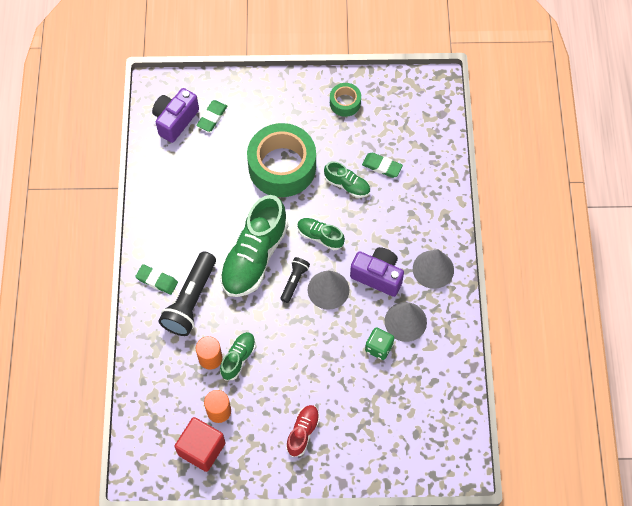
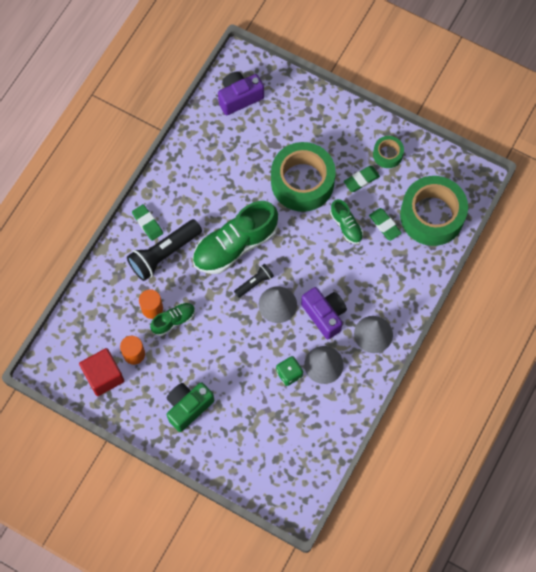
camera: 30 degrees right, 5 degrees up
green eraser [196,100,227,132] -> green eraser moved to [344,166,380,192]
red shoe [286,405,320,457] -> green camera [167,382,214,432]
green shoe [297,218,345,250] -> none
none -> green tape [400,176,468,246]

